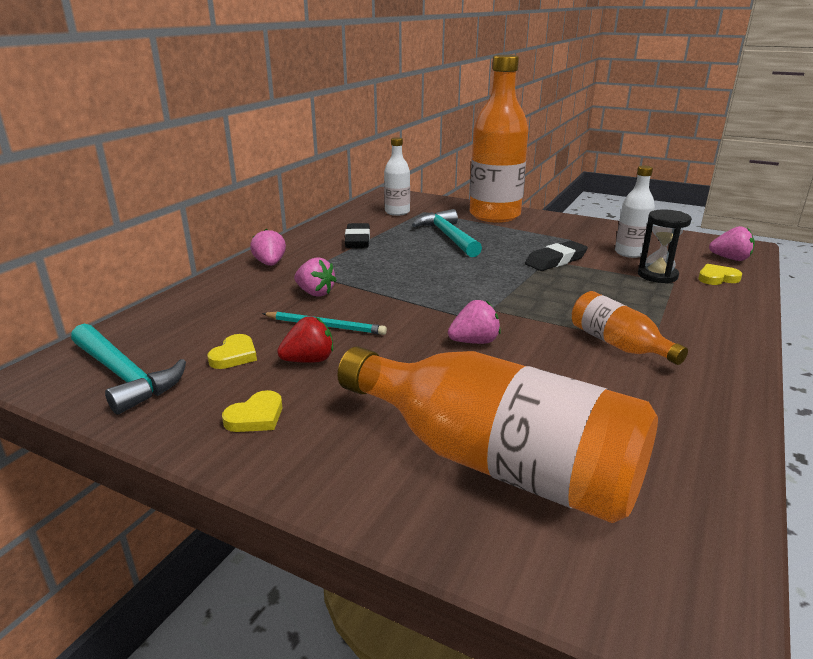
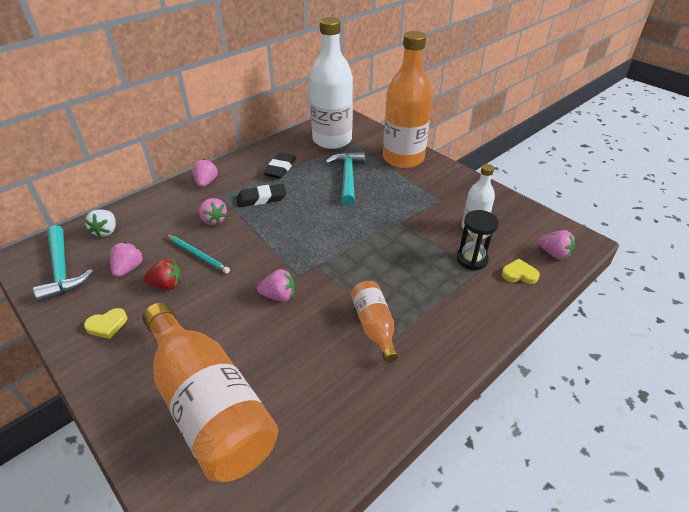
camera: 20 degrees right, 15 degrees up
yellow heart [208,334,257,369] -> pink strawberry [110,242,143,277]
white bottle [384,137,410,216] -> white bottle [309,17,353,149], size x2.01
black eraser [525,241,588,271] -> black eraser moved to [236,184,286,207]
none -> white strawberry [85,209,116,238]

